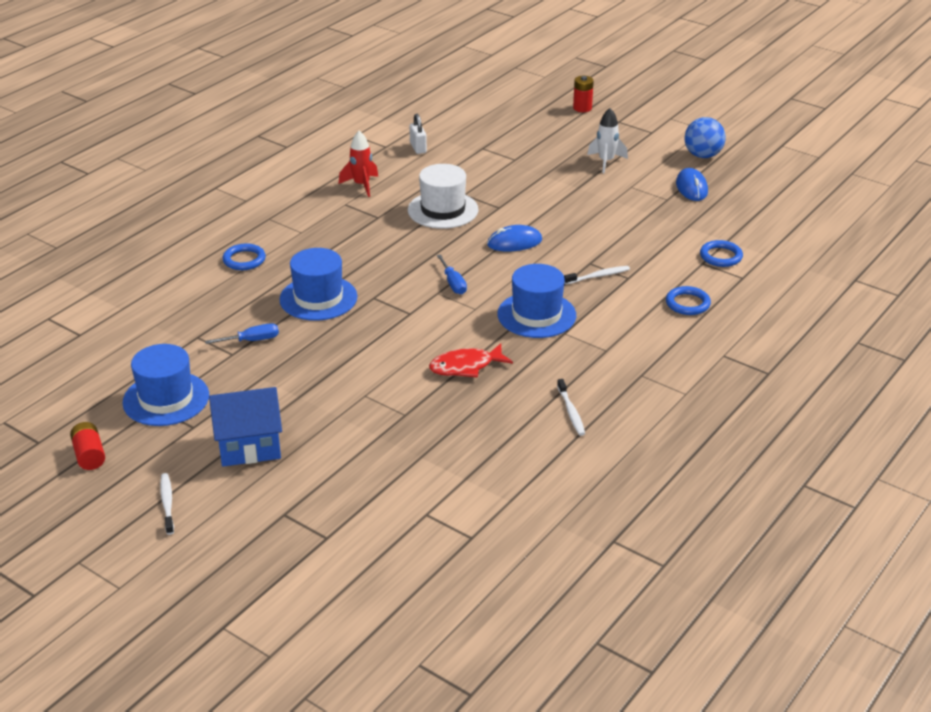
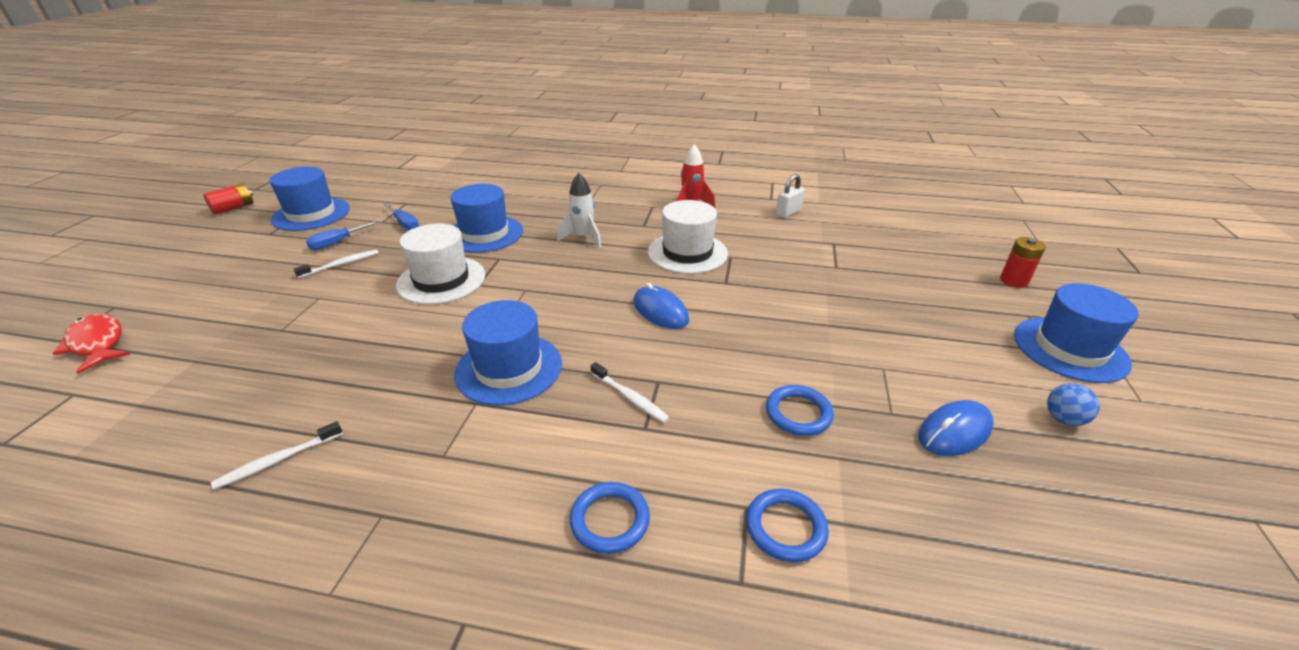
camera: 65 degrees right, 0 degrees up
white toothbrush [160,473,174,535] -> white toothbrush moved to [293,249,379,278]
blue house [209,387,282,467] -> none
blue ring [223,243,266,270] -> blue ring moved to [766,385,834,436]
red fish [429,343,513,378] -> red fish moved to [52,314,130,374]
blue screwdriver [437,254,467,294] -> blue screwdriver moved to [306,221,379,250]
white rocket [587,108,628,173] -> white rocket moved to [557,173,601,248]
blue ball [684,117,726,158] -> blue ball [1047,383,1100,426], size x0.59
none -> white hat [396,224,485,304]
none -> blue hat [1014,283,1139,383]

